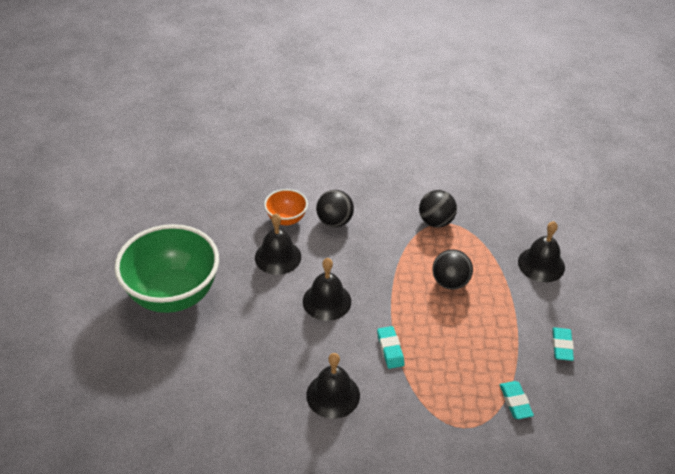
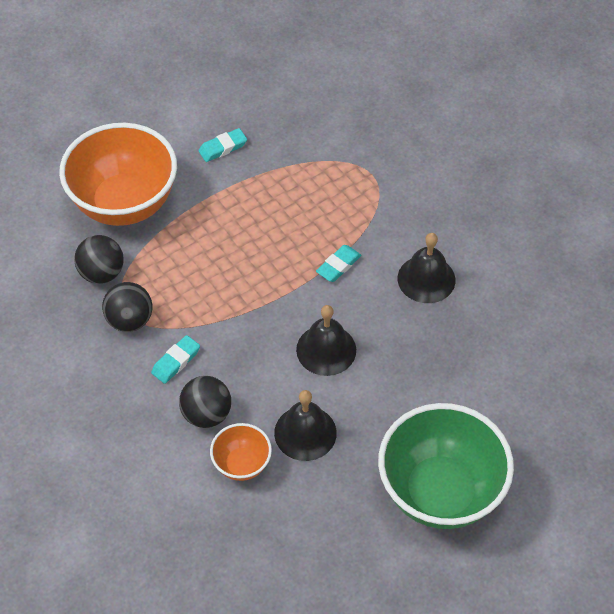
camera: 125 degrees left, 10 degrees up
black ball [432,249,473,290] -> black ball moved to [74,235,124,284]
turquoise eraser [500,381,534,419] -> turquoise eraser moved to [151,335,200,384]
black bell [518,221,565,282] -> orange bowl [59,123,177,226]

